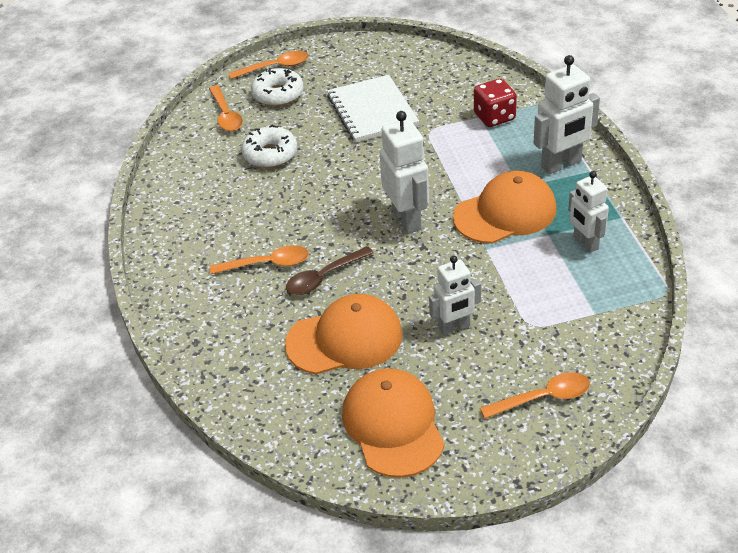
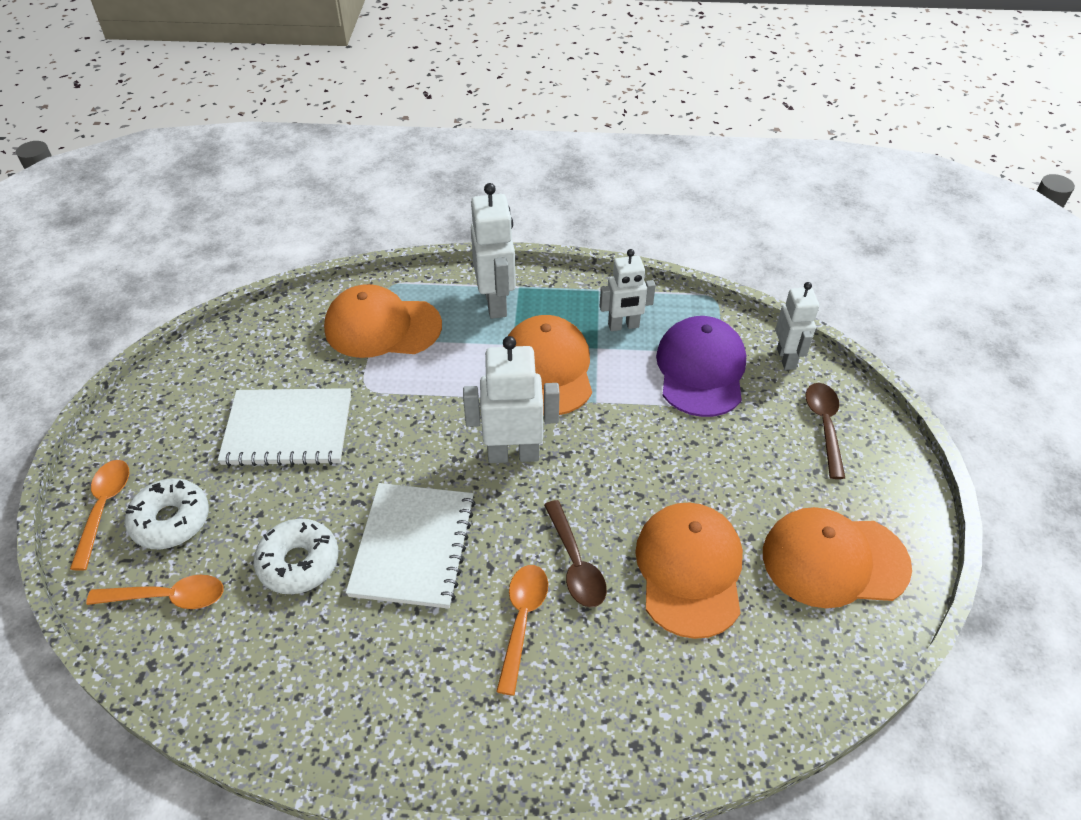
camera: 75 degrees left, 5 degrees up
white robot [429,256,481,336] -> white robot moved to [776,282,819,370]
red dice [474,79,517,127] -> orange cap [324,284,442,358]
orange spoon [480,372,590,419] -> brown spoon [805,383,845,479]
none -> white notebook [346,483,476,609]
none -> purple cap [656,316,746,417]

